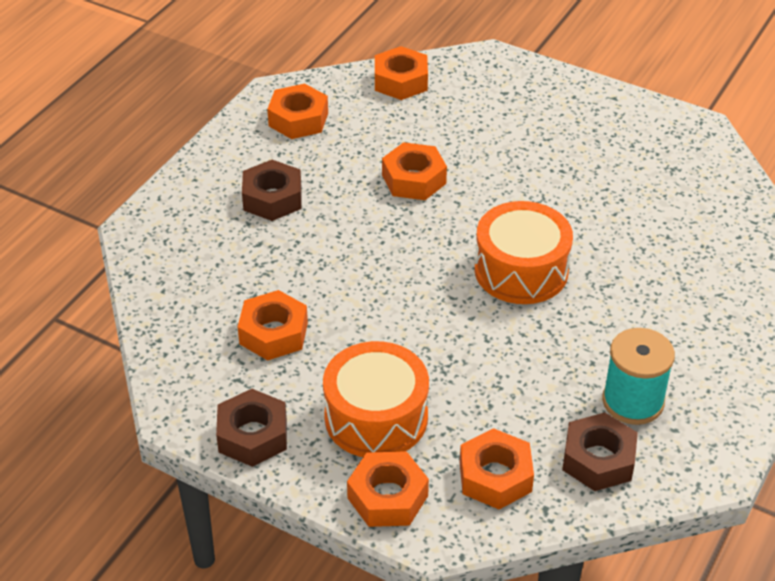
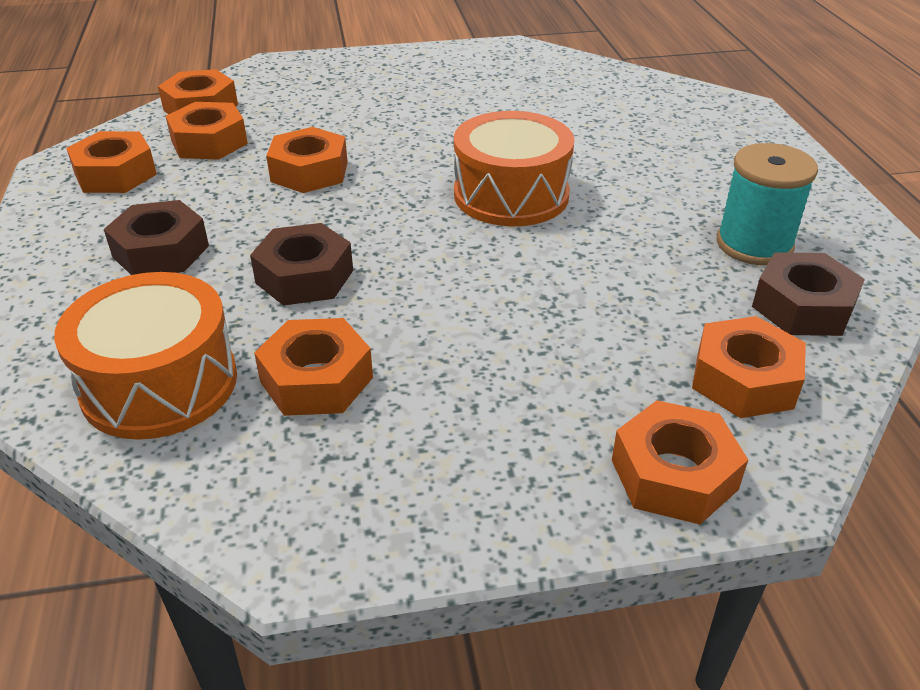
camera: 40 degrees left, 5 degrees down
brown nut [216,389,287,467] -> brown nut moved to [250,223,353,306]
orange drum [323,341,429,457] -> orange drum moved to [54,272,237,440]
none -> orange nut [166,102,248,160]

